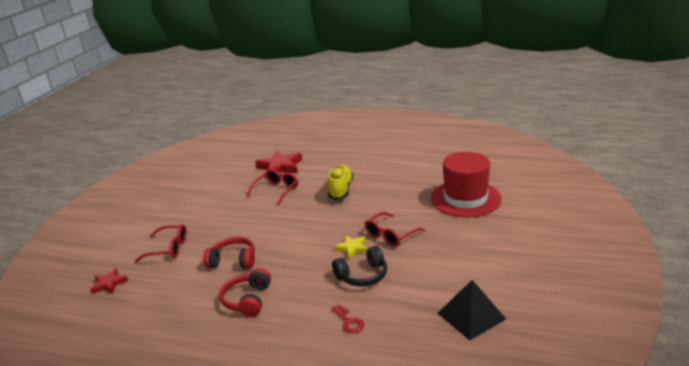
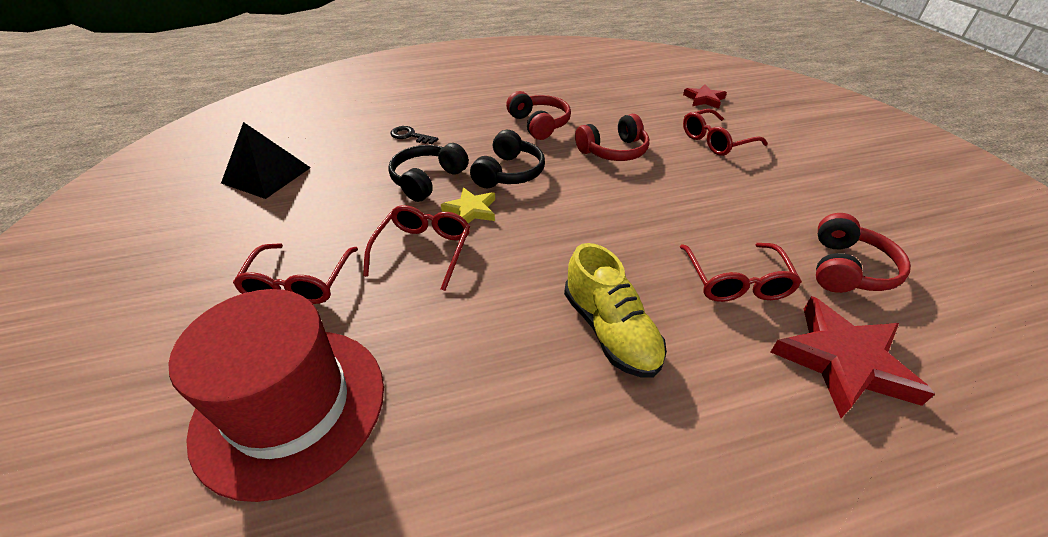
camera: 145 degrees right, 15 degrees up
red key [332,304,364,333] -> black key [390,126,438,144]
none -> red glasses [233,243,358,304]
none -> black headphones [470,130,545,188]
none -> red headphones [816,213,911,293]

